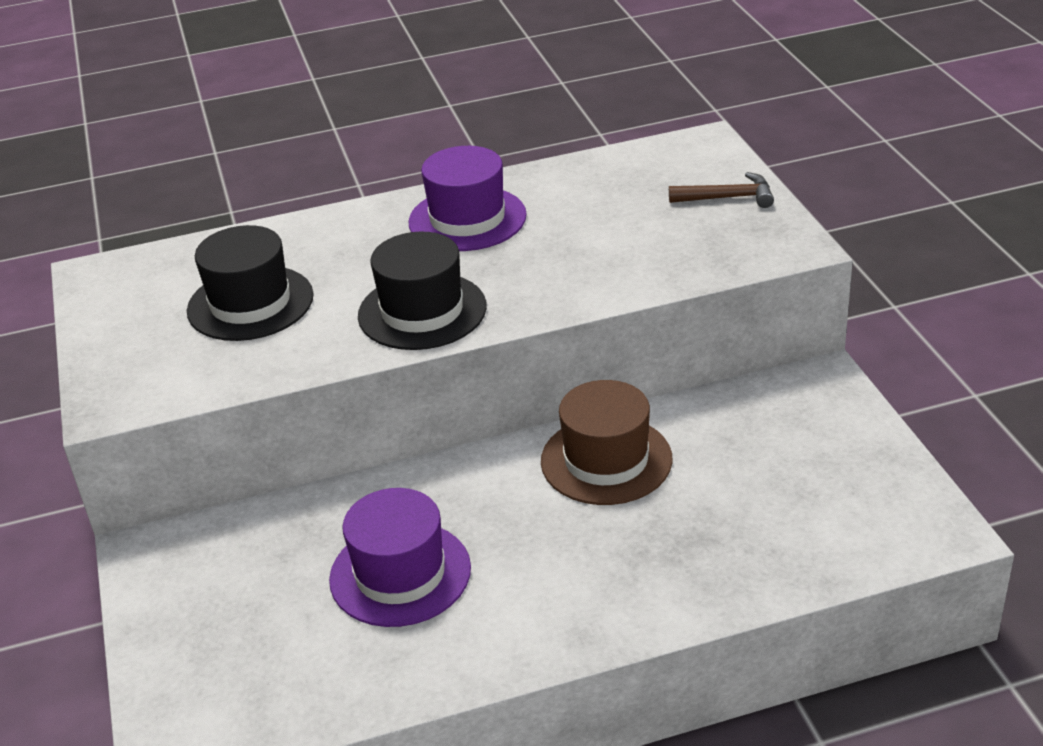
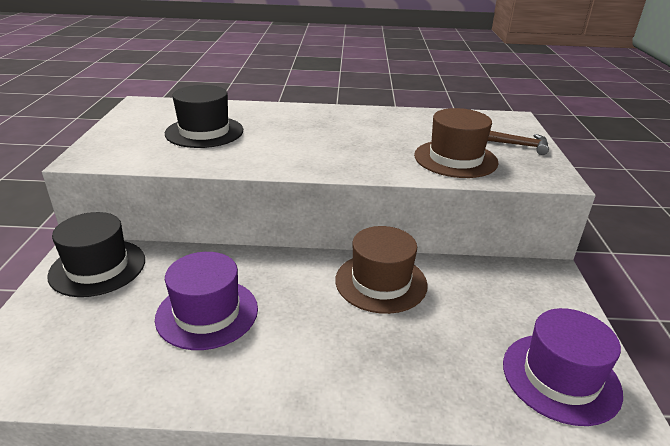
camera: 15 degrees right, 5 degrees down
black hat [358,232,487,350] -> black hat moved to [47,212,145,297]
purple hat [408,146,527,251] -> purple hat moved to [503,308,623,426]
none -> brown hat [414,108,499,178]

